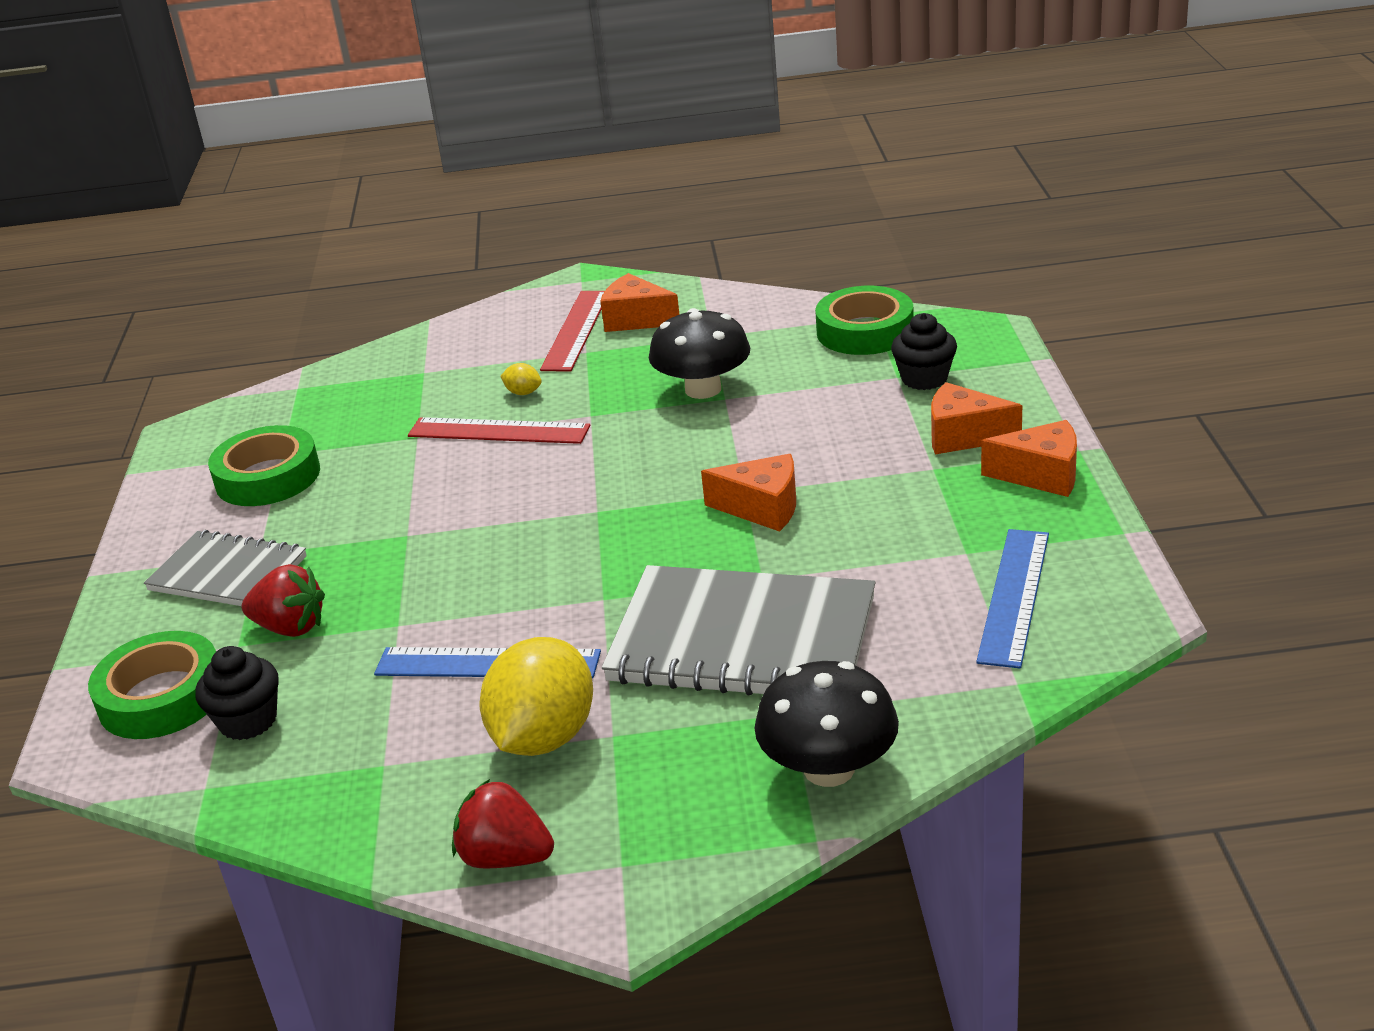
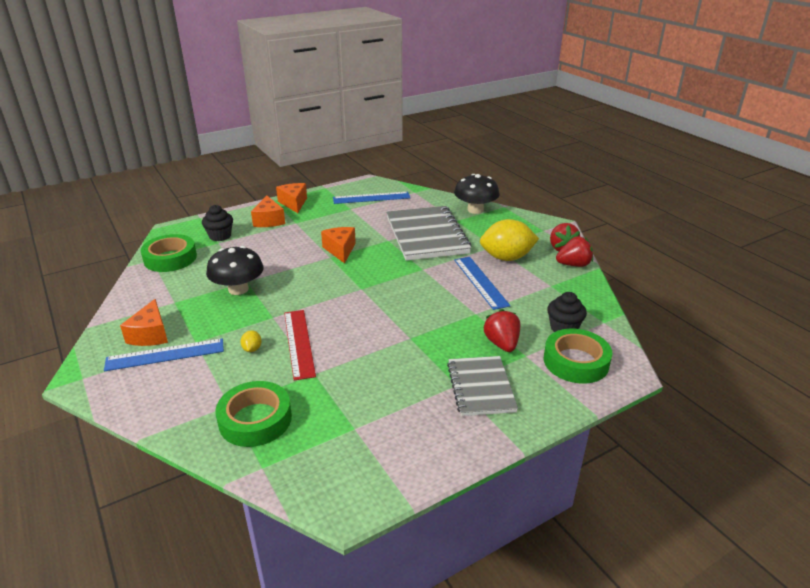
camera: 120 degrees left, 0 degrees up
green tape [208,425,320,506] -> green tape moved to [215,381,292,447]
red ruler [540,291,605,371] -> blue ruler [104,338,224,371]
none -> red strawberry [556,236,593,267]

